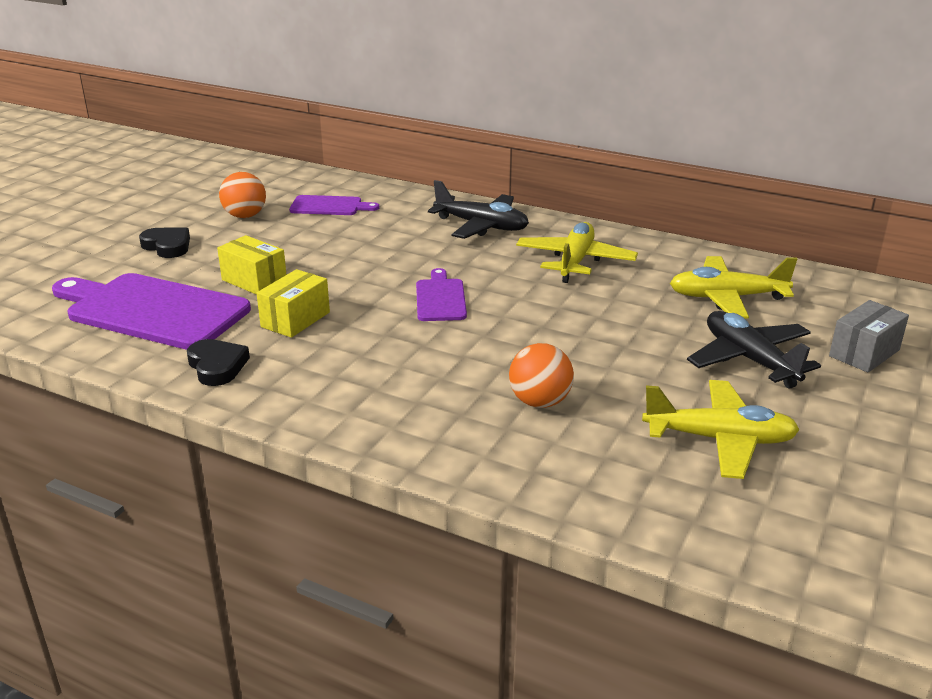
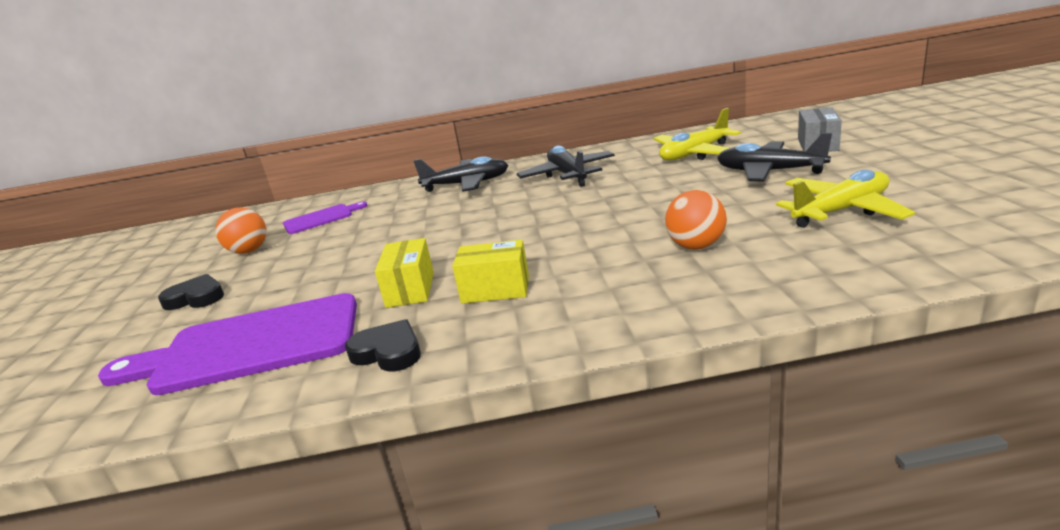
camera: 30 degrees left, 5 degrees down
yellow box [217,235,287,295] -> yellow box moved to [452,240,529,304]
purple cutting board [416,268,467,321] -> none
yellow plane [516,222,638,283] -> black plane [517,145,615,187]

